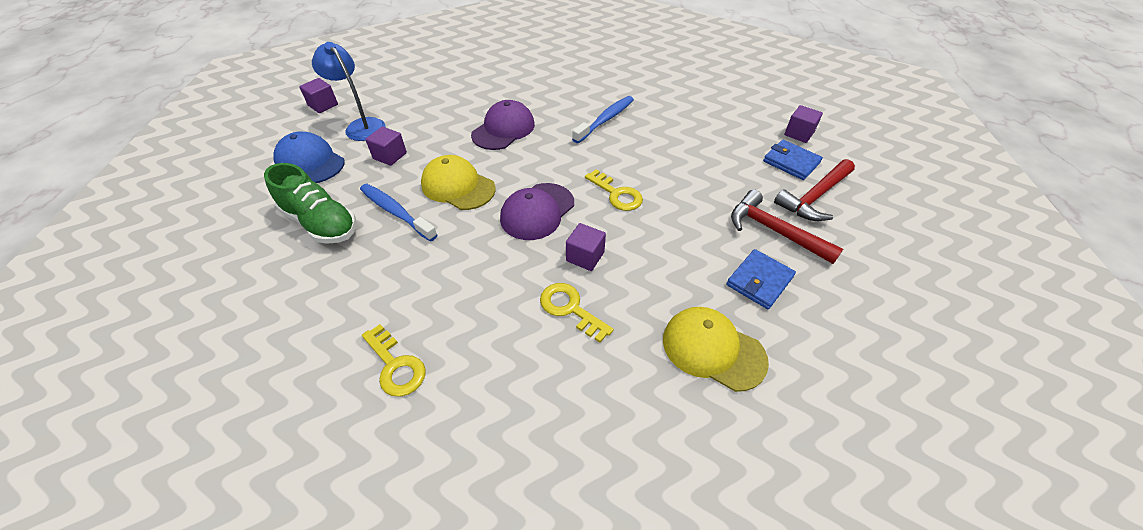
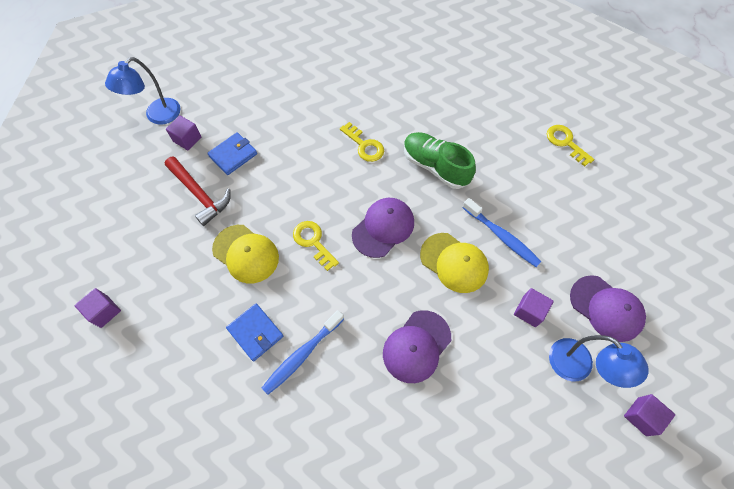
camera: 175 degrees left, 15 degrees up
green shoe [264,163,357,244] -> green shoe moved to [404,132,476,189]
blue cap [273,132,345,183] -> purple cap [570,275,646,342]
yellow key [362,324,426,397] -> yellow key moved to [547,125,594,167]
purple cube [566,223,606,271] -> purple cube moved to [166,115,201,150]
yellow cap [663,307,769,392] -> yellow cap moved to [212,225,279,283]
blue wallet [763,140,823,180] -> blue wallet moved to [226,304,283,361]
red hammer [774,159,855,221] -> none
none -> blue lamp [105,57,180,124]

